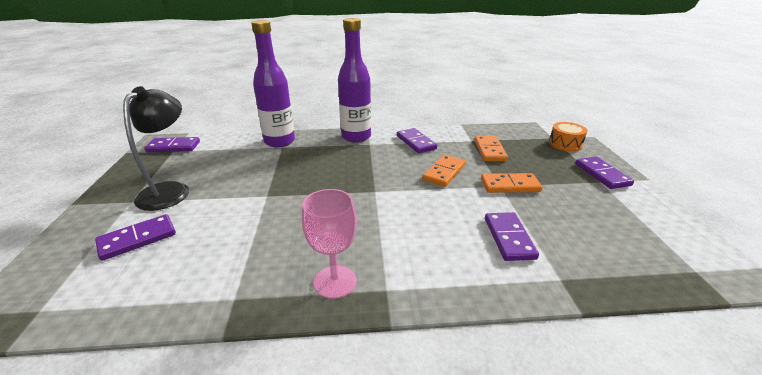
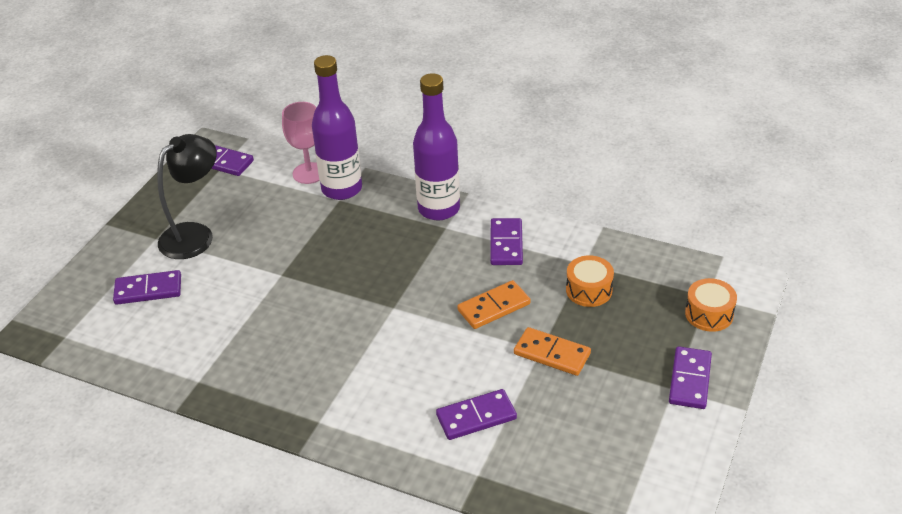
camera: 30 degrees right, 10 degrees up
pink goblet [302,189,357,299] -> pink goblet moved to [282,102,320,184]
orange domino [475,136,508,161] -> orange drum [566,255,614,307]
purple domino [485,212,539,261] -> purple domino turned 45 degrees clockwise [436,389,517,440]

